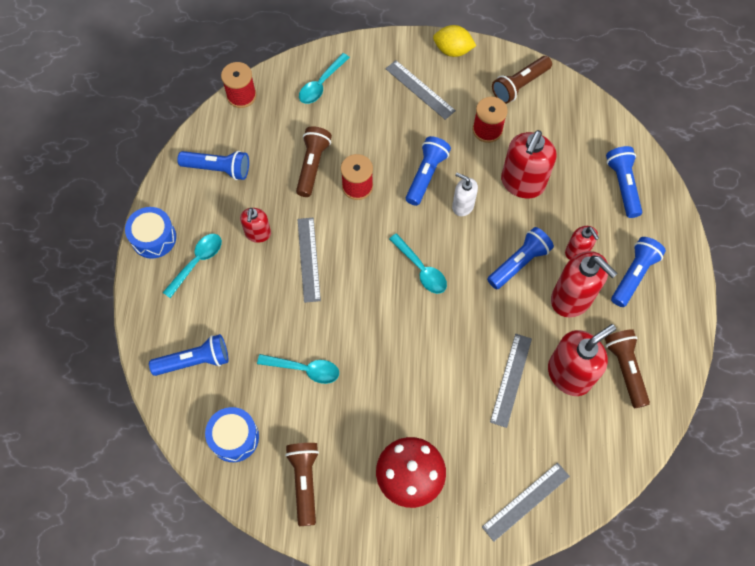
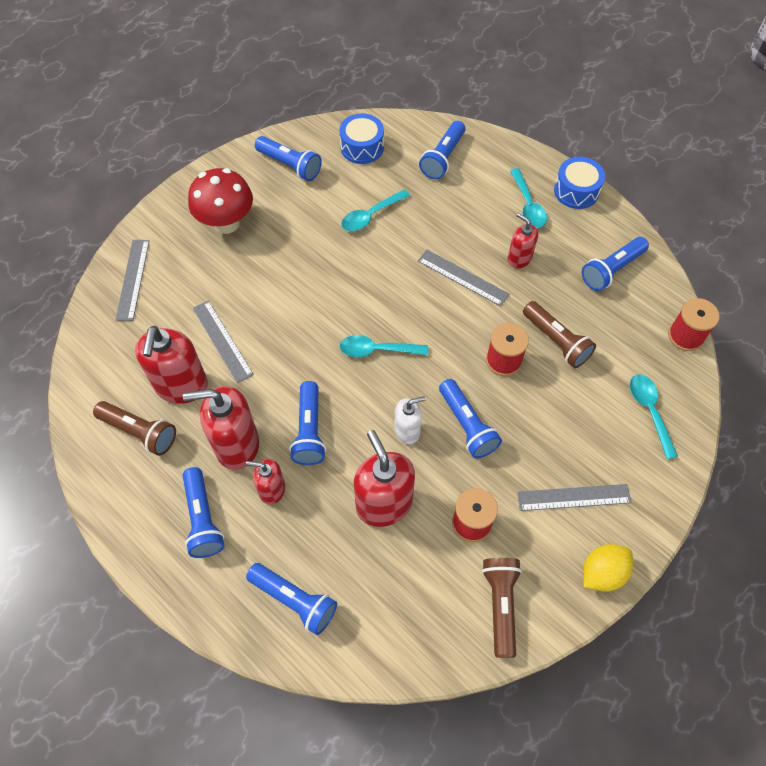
camera: 130 degrees right, 5 degrees down
brown flashlight [285,443,319,526] -> blue flashlight [255,136,322,181]

